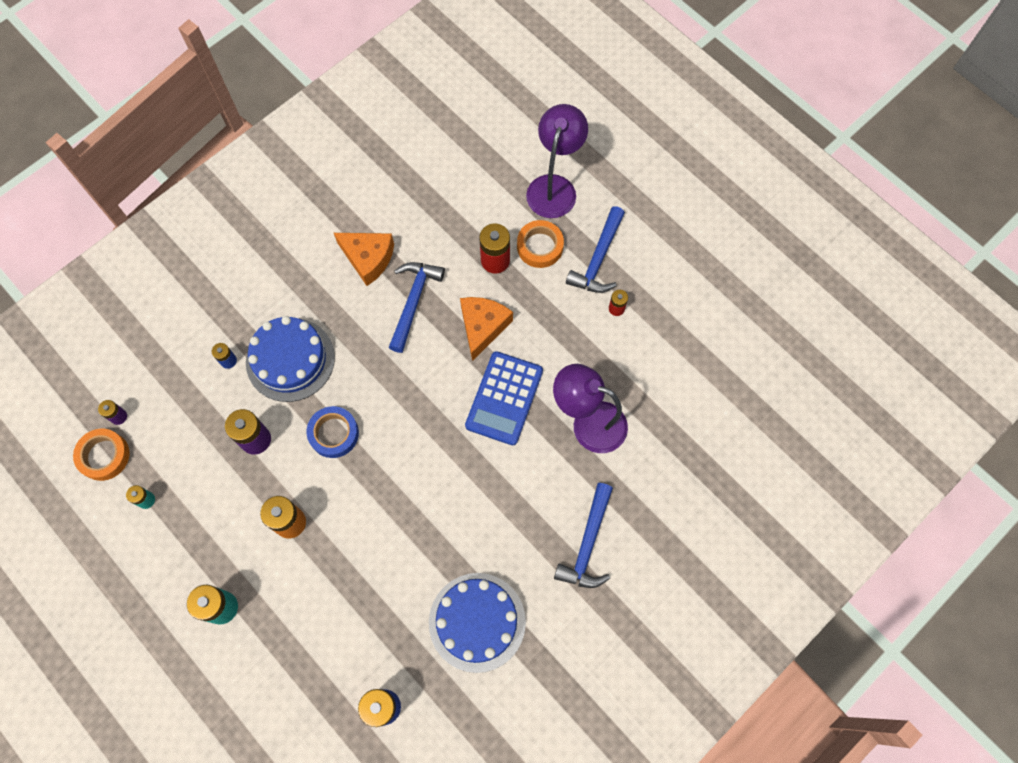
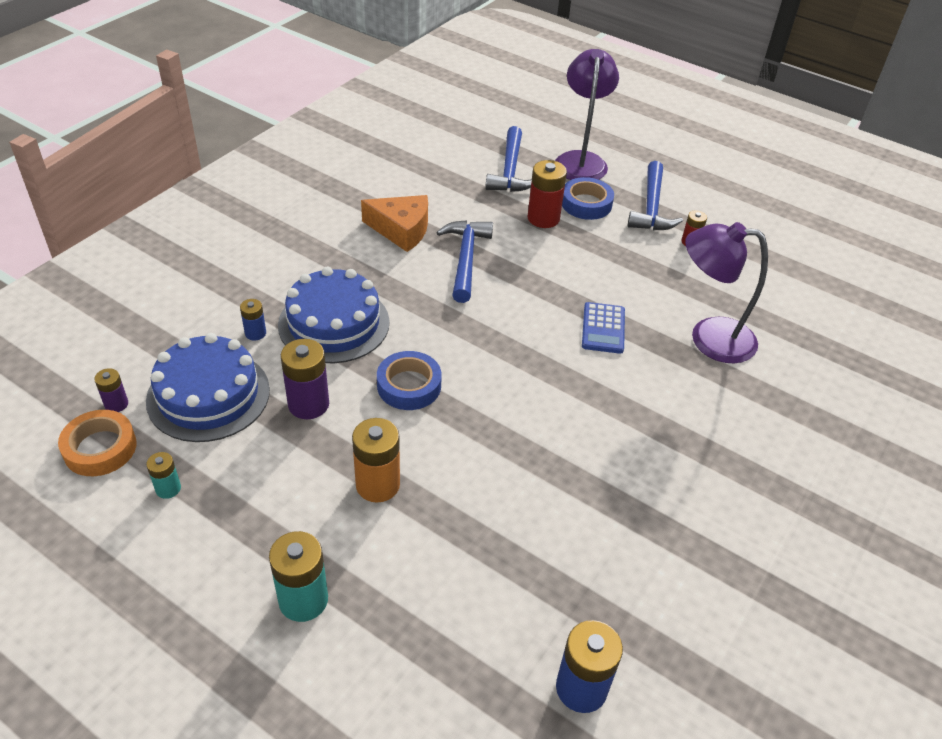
camera: 15 degrees left, 25 degrees down
blue cake [429,573,526,673] -> blue cake moved to [146,333,270,442]
orange cheese [460,297,513,361] -> none
blue calculator [465,351,543,445] -> blue calculator [582,302,625,354], size x0.62
orange tape [517,220,564,268] -> blue tape [562,177,614,220]
blue hammer [554,483,613,588] -> blue hammer moved to [485,126,532,192]

